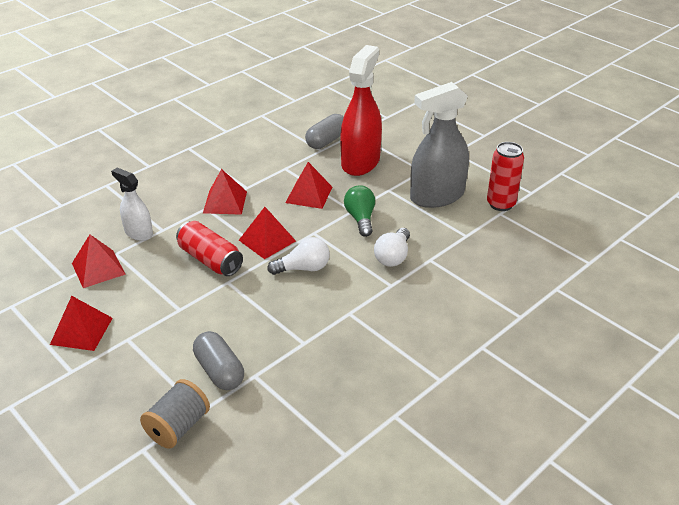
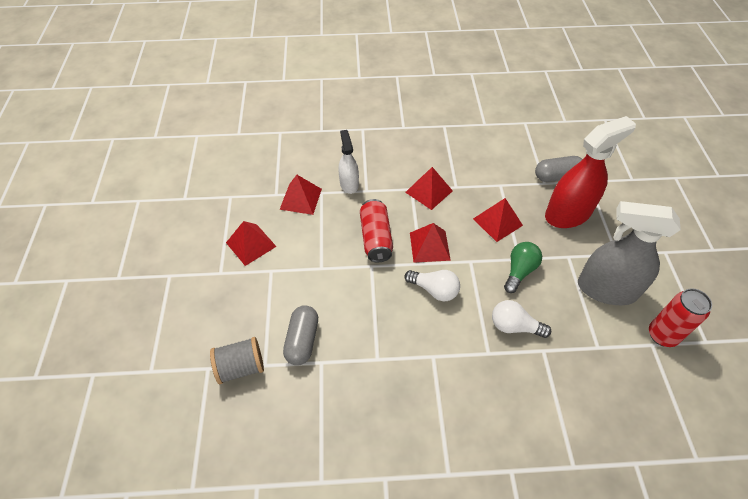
camera: 40 degrees right, 15 degrees up
white light bulb [374,228,410,267] -> white light bulb turned 45 degrees clockwise [492,300,551,338]

